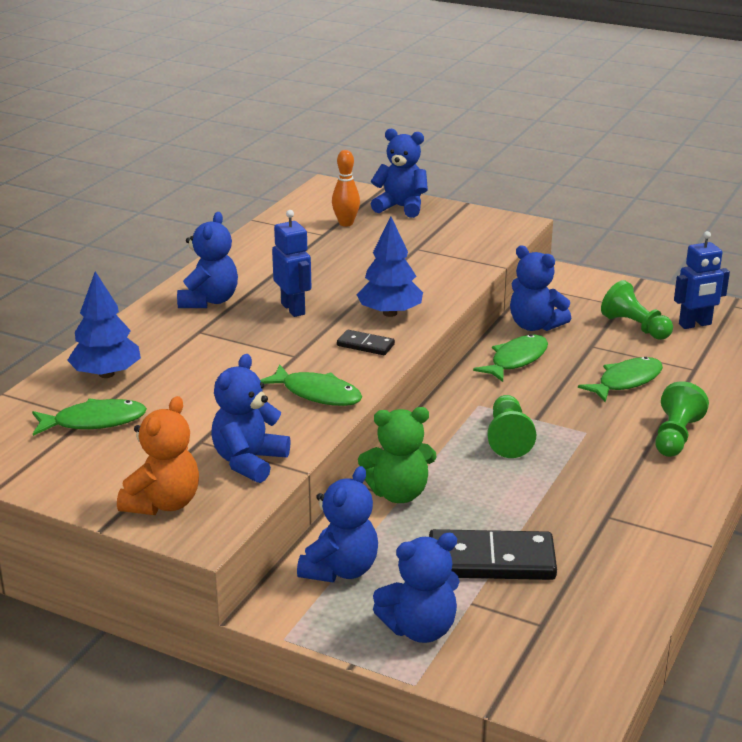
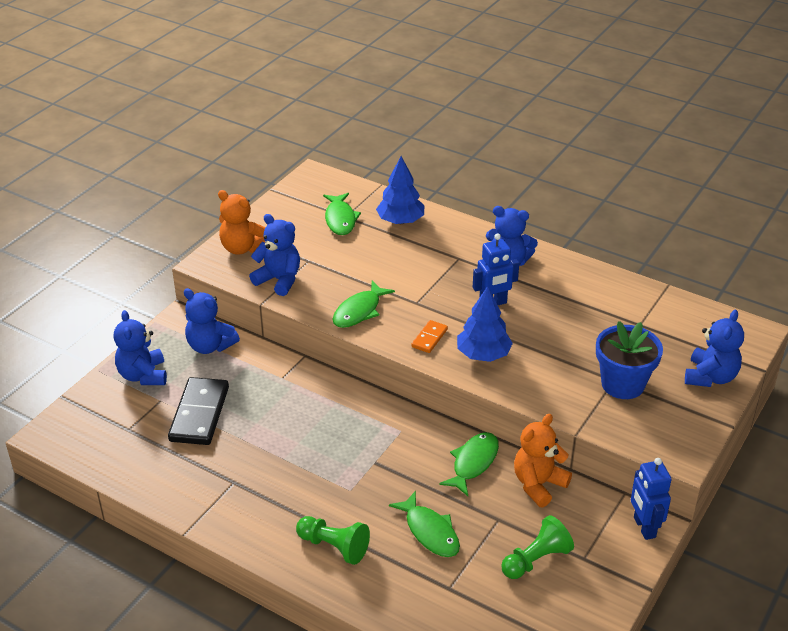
camera: 95 degrees right, 10 degrees up
orange bowling pin [332,150,360,227] -> none
black domino [337,330,395,355] -> orange domino [411,320,448,353]
green teddy bear [358,407,436,503] -> none
green fish [473,334,548,382] -> green fish turned 105 degrees counterclockwise [439,432,499,496]
green pawn [487,395,536,458] -> none
blue teddy bear [510,246,571,331] -> orange teddy bear [514,414,572,508]
blue robot [674,231,730,329] -> blue robot moved to [631,458,672,540]
none -> blue flower pot [596,321,663,399]

